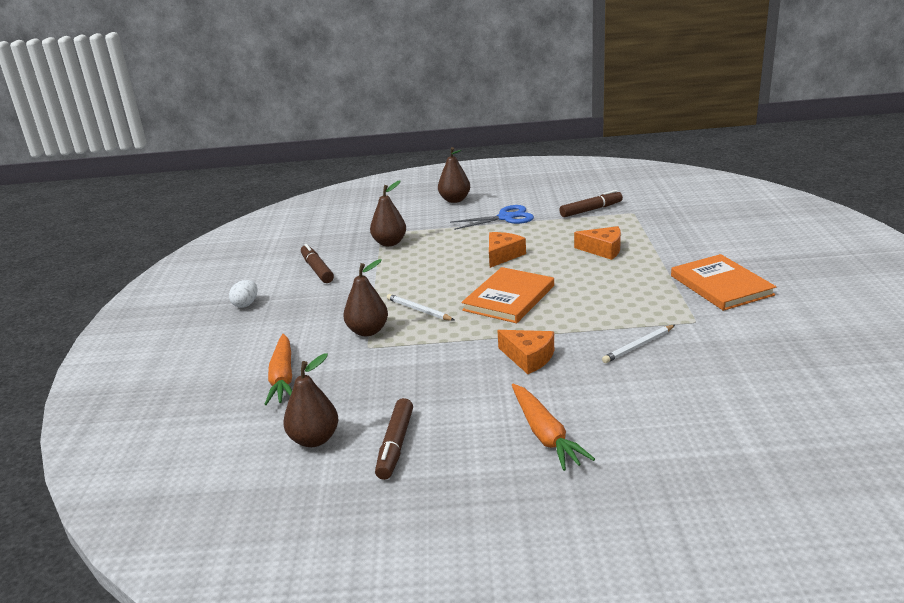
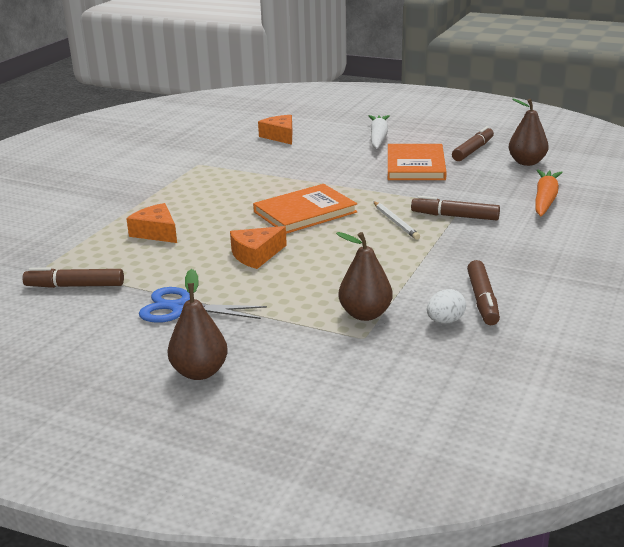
camera: 155 degrees left, 0 degrees up
white egg [229,280,257,308] -> white egg moved to [427,289,466,324]
brown pear [343,259,388,336] -> brown marker [411,196,500,221]
orange cheese [497,330,554,374] -> orange cheese moved to [258,115,292,145]
orange carrot [512,384,595,471] -> white carrot [369,115,390,149]
white pencil [602,325,675,363] -> none
orange book [671,254,776,311] -> orange book moved to [388,144,447,180]

